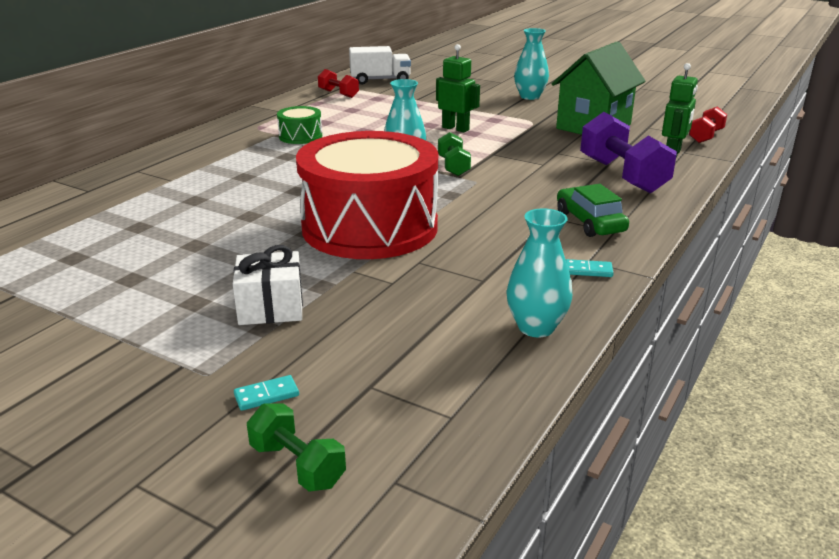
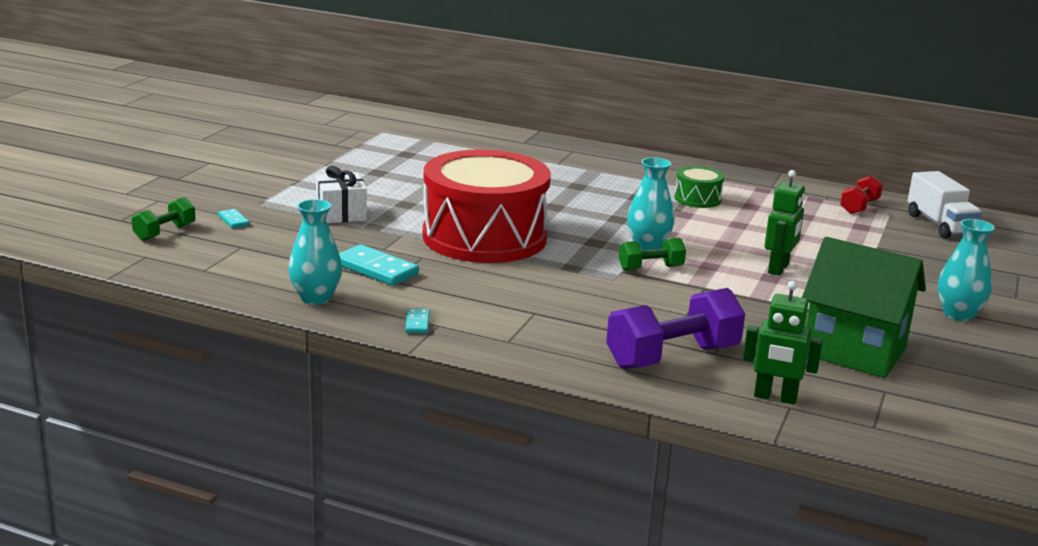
camera: 80 degrees right, 5 degrees down
green car [557,184,629,237] -> none
red dumbbell [689,106,727,143] -> none
none -> turquoise domino [339,244,419,286]

